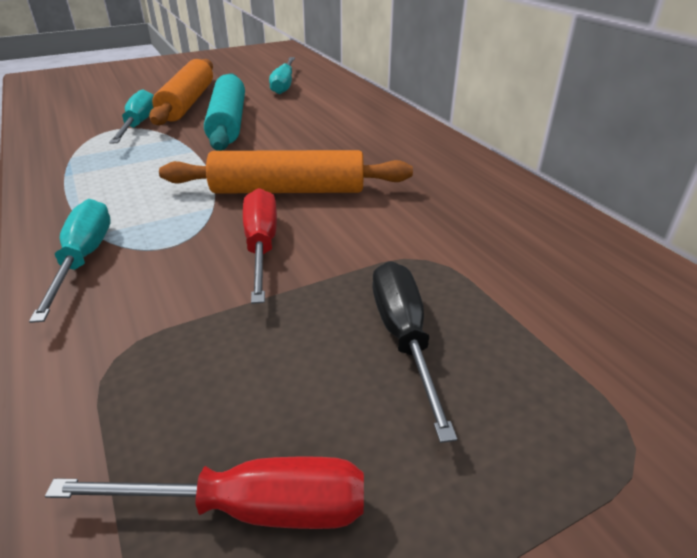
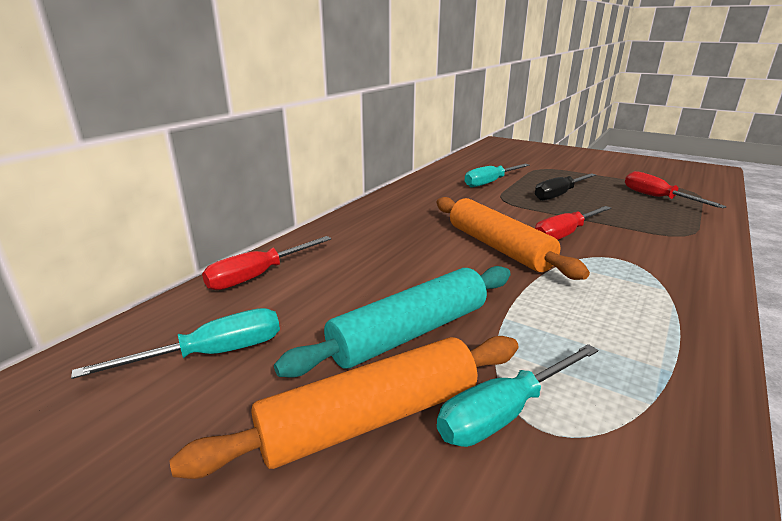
camera: 120 degrees left, 10 degrees down
turquoise screwdriver [29,199,111,323] -> turquoise screwdriver moved to [464,164,530,187]
none -> red screwdriver [202,236,332,290]

